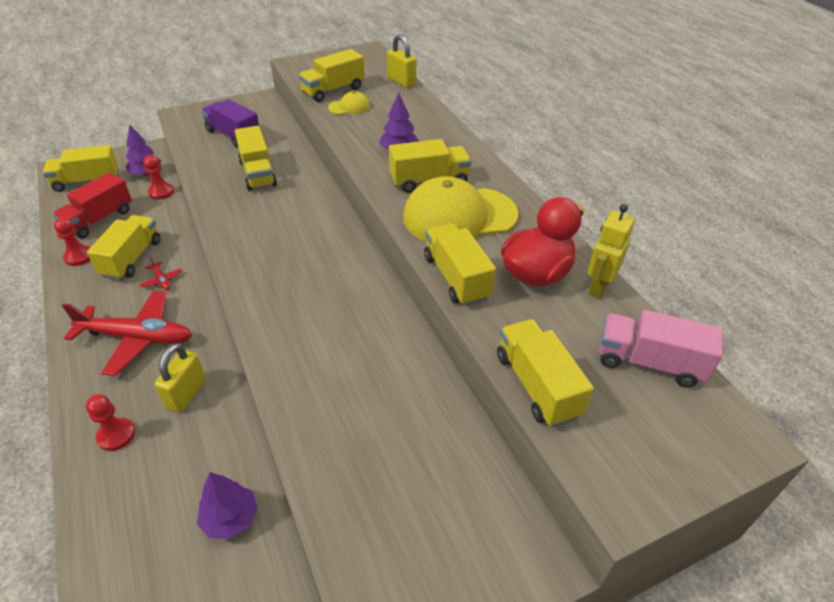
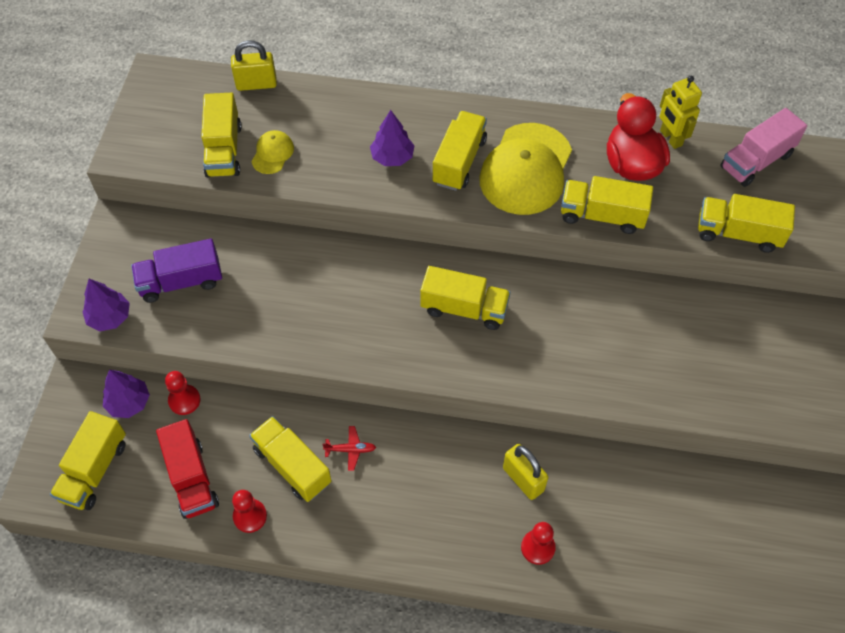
camera: 55 degrees left, 15 degrees up
red plane [62,290,192,376] -> none
purple tree [197,472,258,539] -> purple tree moved to [83,279,130,332]
yellow truck [235,126,277,191] -> yellow truck moved to [421,266,511,330]

